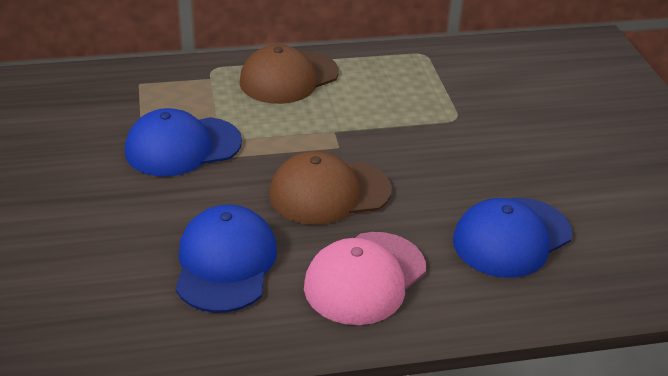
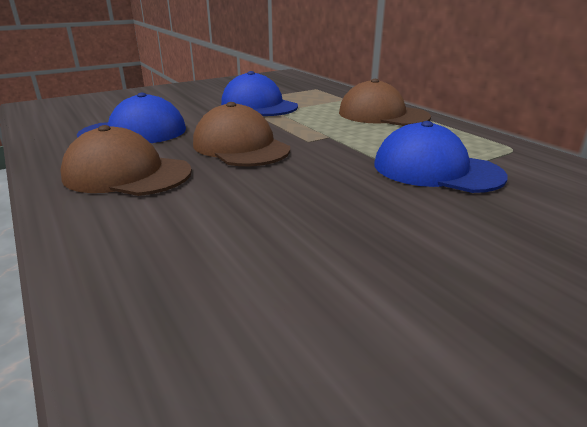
camera: 70 degrees right, 10 degrees down
pink cap [304,232,426,325] -> brown cap [60,125,192,196]
blue cap [453,198,572,278] -> blue cap moved to [374,121,508,193]

